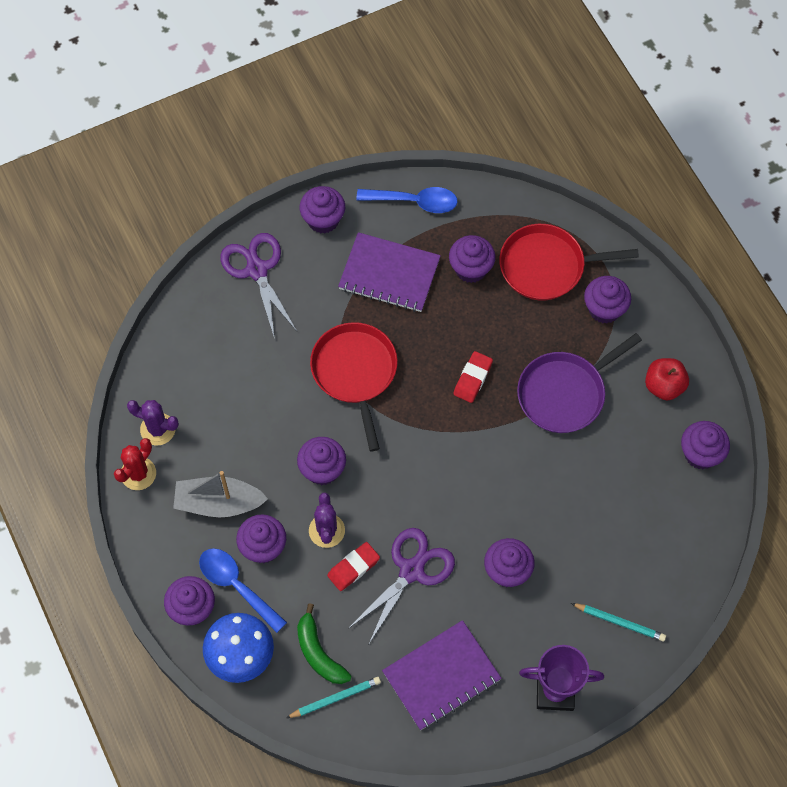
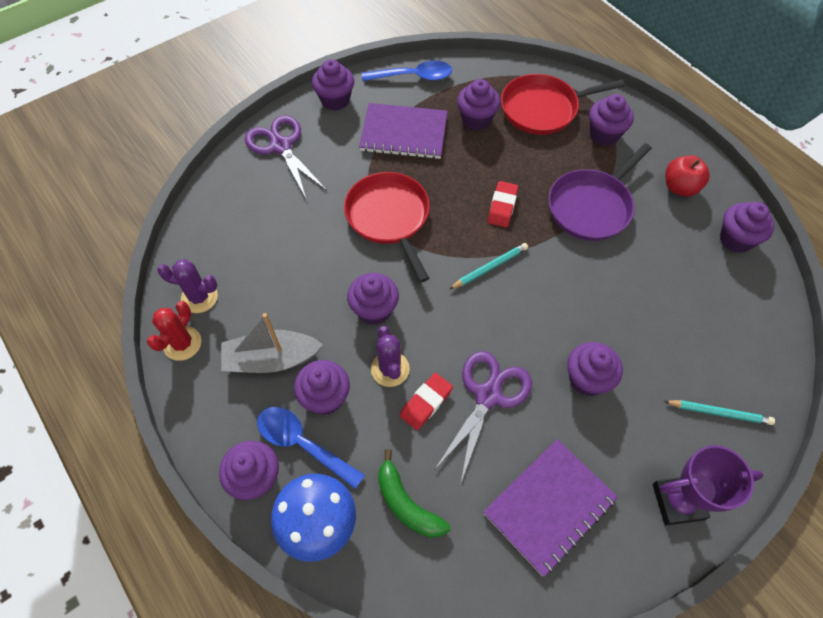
camera: 10 degrees left, 5 degrees down
turquoise pencil [286,677,381,718] -> turquoise pencil moved to [450,243,528,289]

